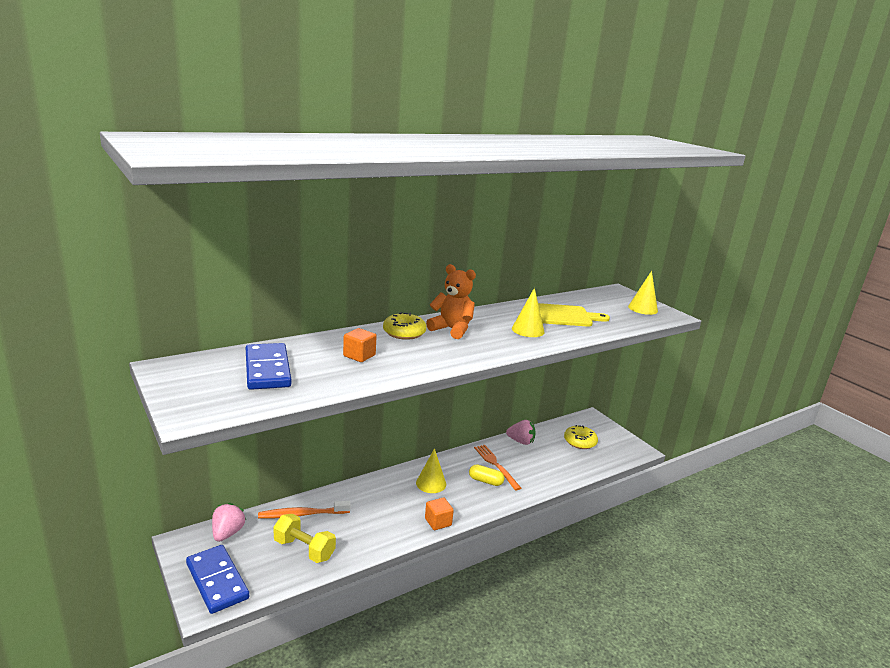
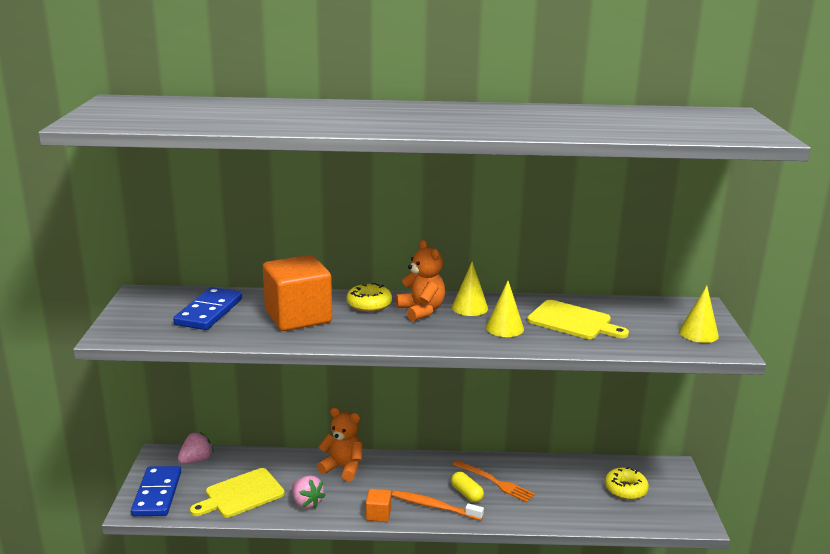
camera: 35 degrees right, 0 degrees up
orange toothbrush [258,501,351,519] -> orange toothbrush moved to [392,490,484,520]
yellow dumbbell [273,514,336,563] -> yellow cutting board [190,468,285,518]
orange cube [343,328,377,362] -> orange cube [263,255,332,331], size x2.27
yellow cone [416,448,446,493] -> yellow cone moved to [452,262,488,316]
orange fork [474,445,522,491] -> orange fork turned 120 degrees clockwise [453,460,535,502]
pink strawberry [506,420,536,445] -> pink strawberry moved to [292,476,326,509]
none -> orange teddy bear [317,408,363,481]

